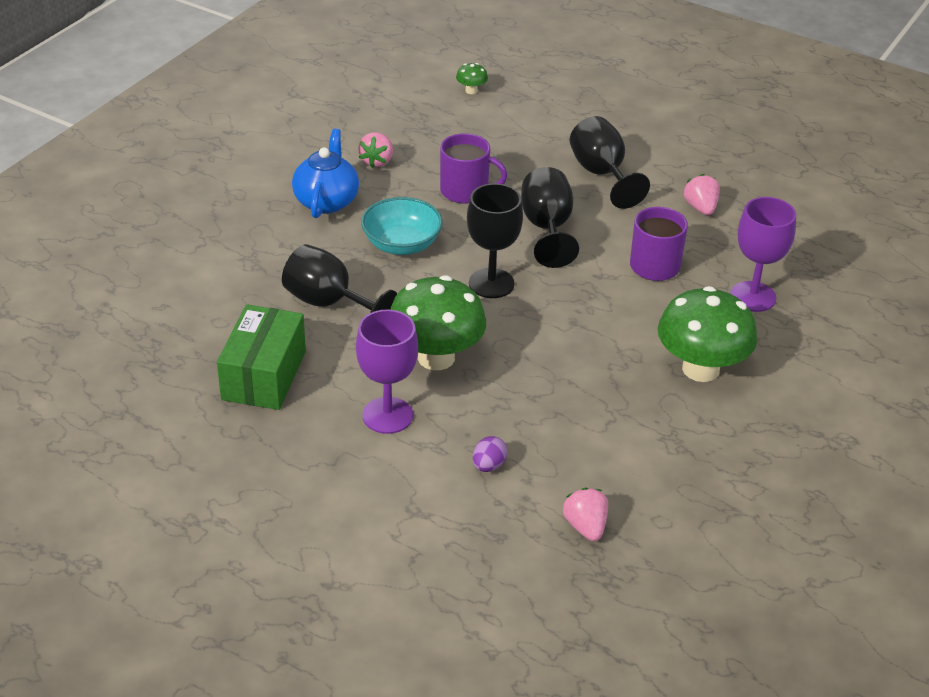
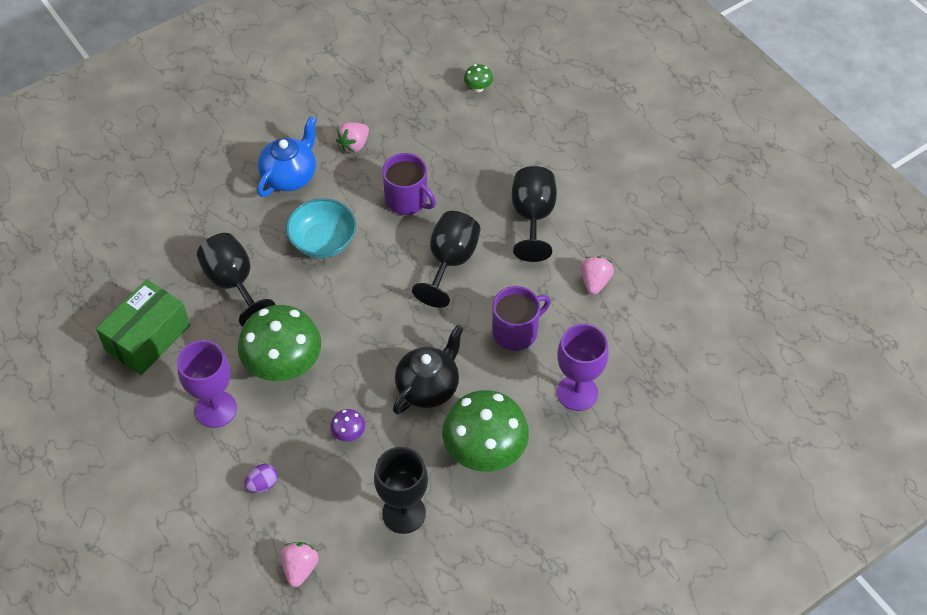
camera: 25 degrees right, 15 degrees up
black goblet [467,183,523,298] -> black goblet moved to [374,447,428,534]
none -> purple mushroom [330,409,365,442]
none -> black teapot [393,325,463,414]

